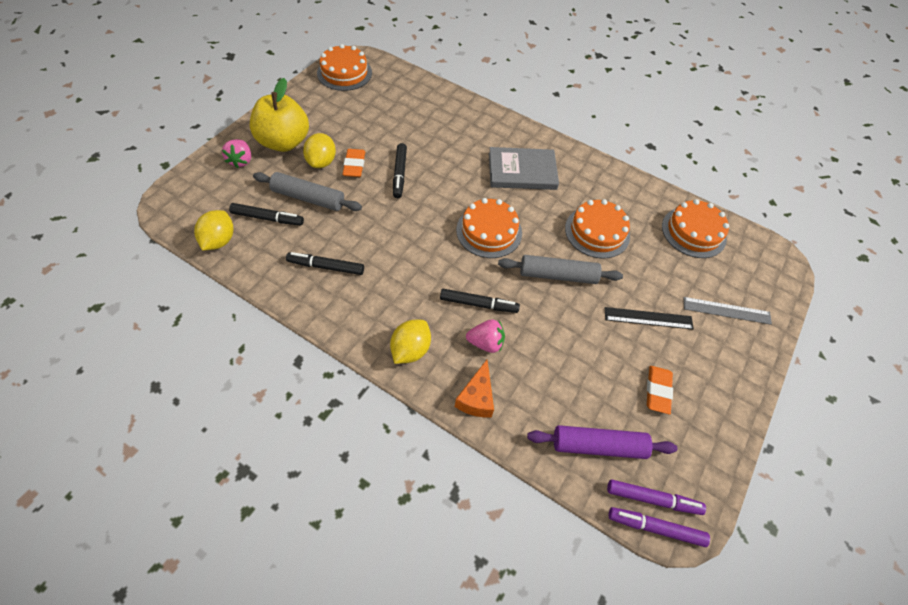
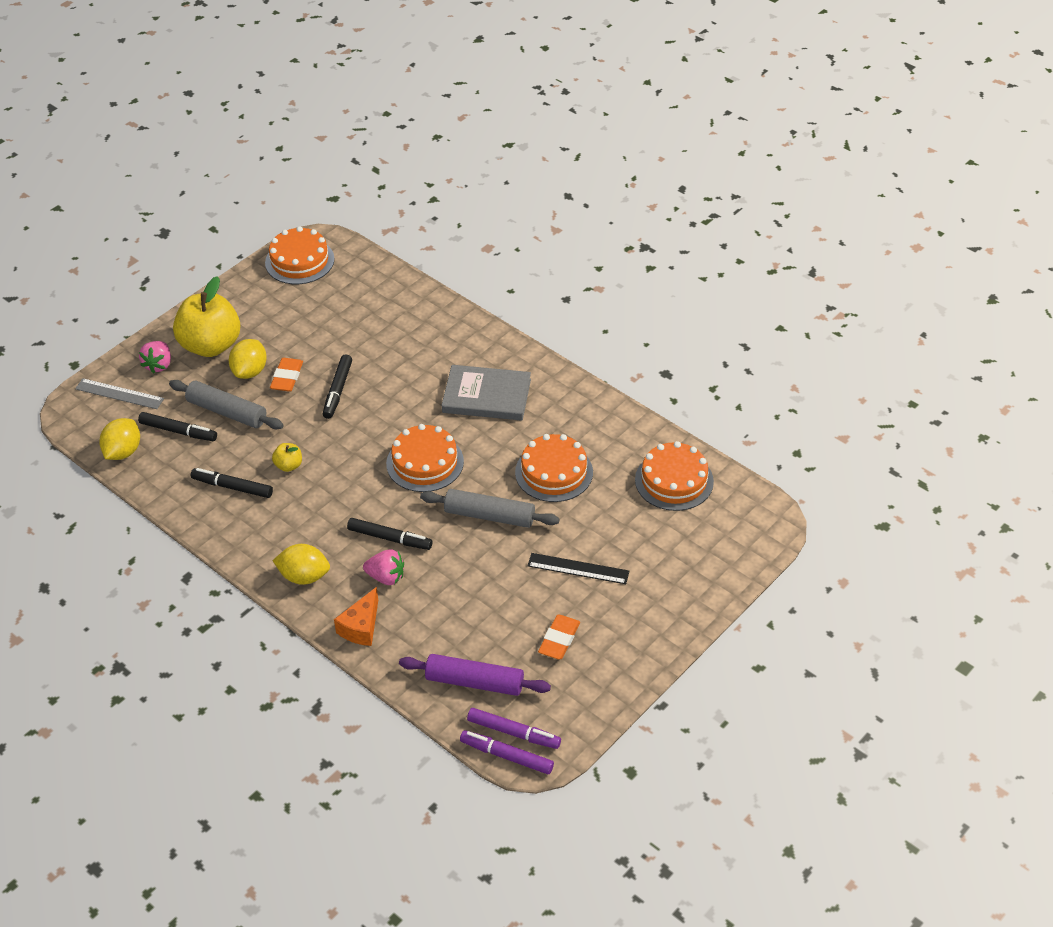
camera: 15 degrees right, 10 degrees down
yellow lemon [390,320,431,364] -> yellow lemon turned 60 degrees clockwise [272,544,330,585]
grey ruler [683,297,772,325] -> grey ruler moved to [75,378,164,409]
none -> yellow apple [272,443,302,472]

